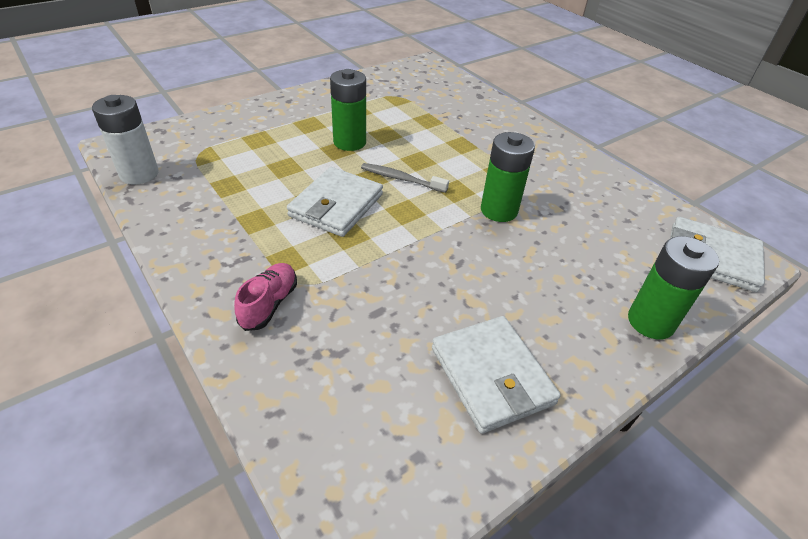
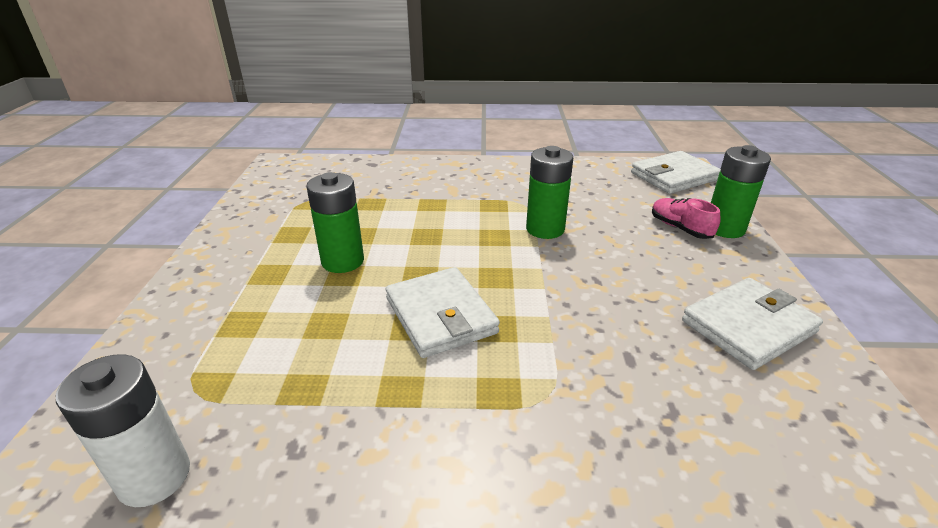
camera: 50 degrees left, 10 degrees down
pink shoe [234,263,297,331] -> pink shoe moved to [652,198,721,239]
grey toothbrush [361,163,449,193] -> none
white wallet [432,316,561,434] -> white wallet turned 45 degrees counterclockwise [682,278,823,370]

